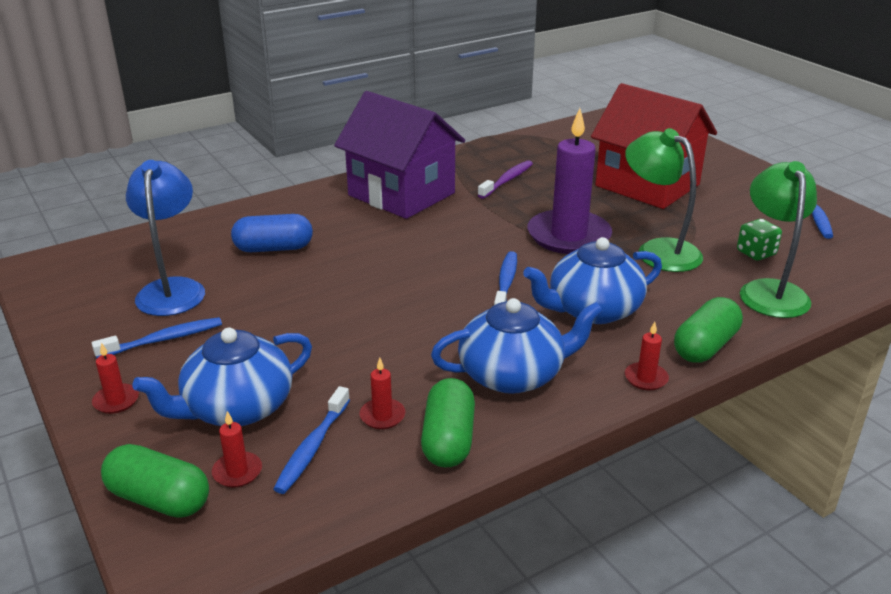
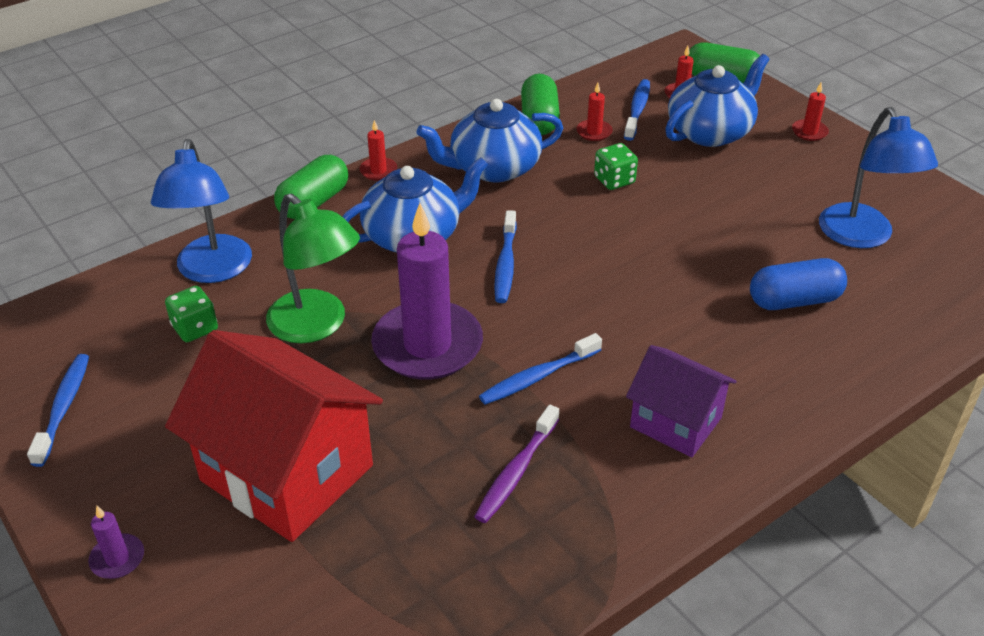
camera: 175 degrees right, 10 degrees up
blue toothbrush [92,317,222,358] -> blue toothbrush moved to [479,333,602,405]
purple house [334,91,465,219] -> purple house [626,345,737,458], size x0.57
green lamp [740,161,817,318] -> blue lamp [151,139,252,283]
none -> purple candle [88,506,144,579]
none -> green dice [594,143,638,190]

